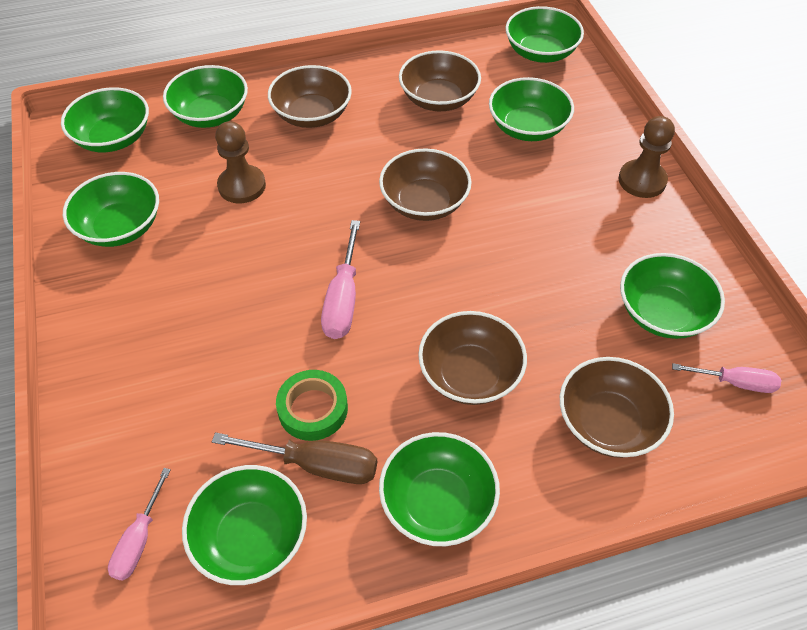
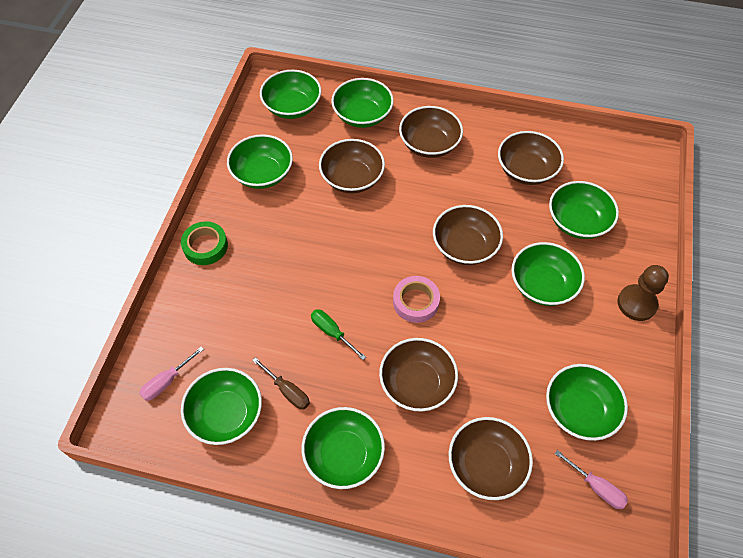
camera: 30 degrees right, 5 degrees up
brown screwdriver [212,432,377,484] -> brown screwdriver [252,357,310,410], size x0.66
brown pawn [215,121,266,203] -> brown bowl [319,139,385,193]
green tape [276,370,348,441] -> green tape moved to [181,221,228,265]
pink screwdriver [321,220,360,339] -> none
green bowl [506,6,584,63] -> green bowl moved to [511,242,585,306]
none -> green screwdriver [311,309,366,360]
none -> pink tape [393,276,440,323]

